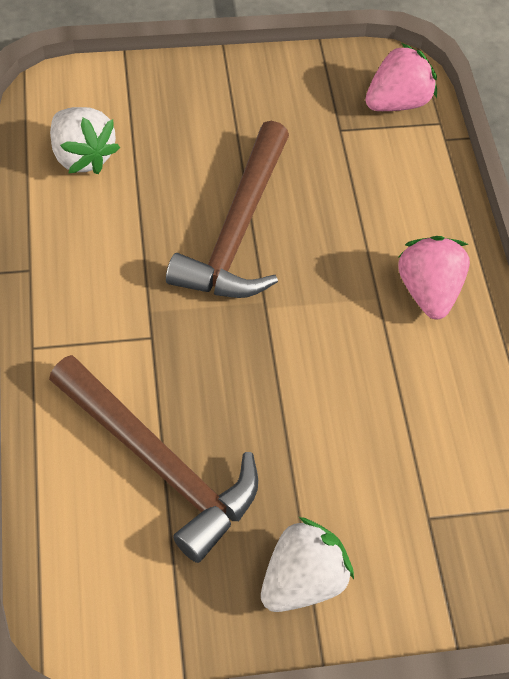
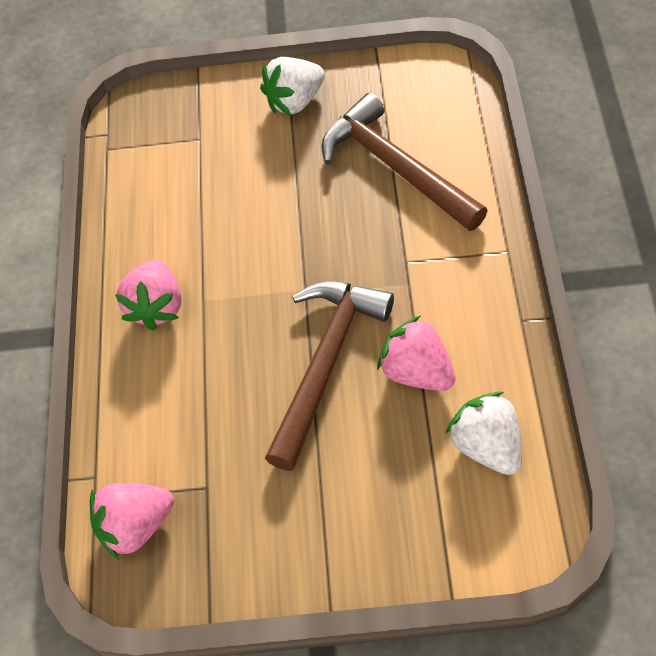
camera: 165 degrees left, 0 degrees up
none -> pink strawberry [377,316,455,391]

